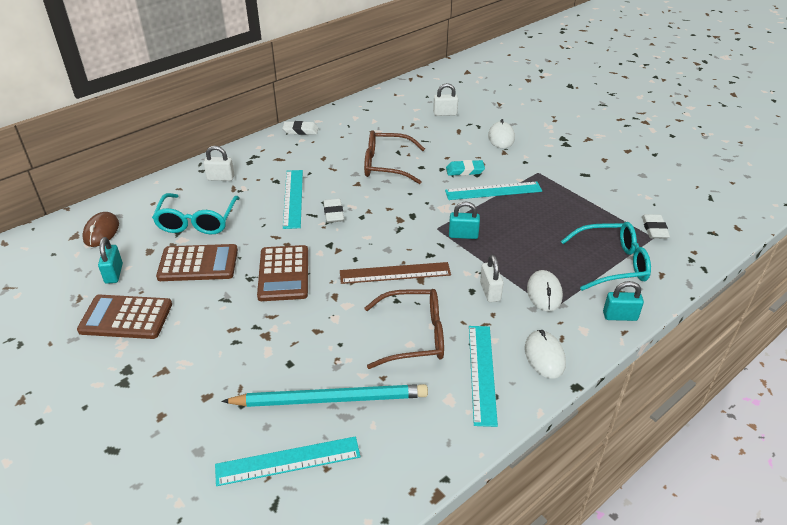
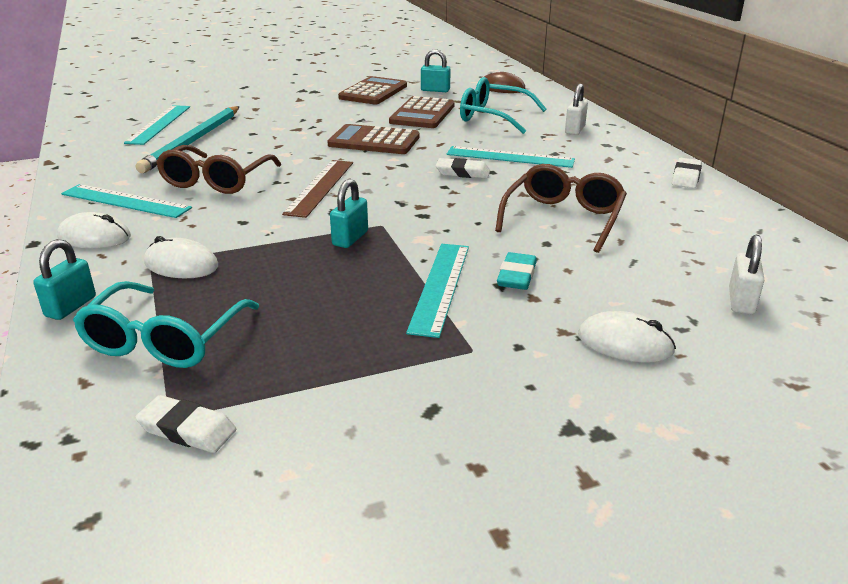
camera: 110 degrees right, 10 degrees down
white padlock [480,255,503,302] -> none

